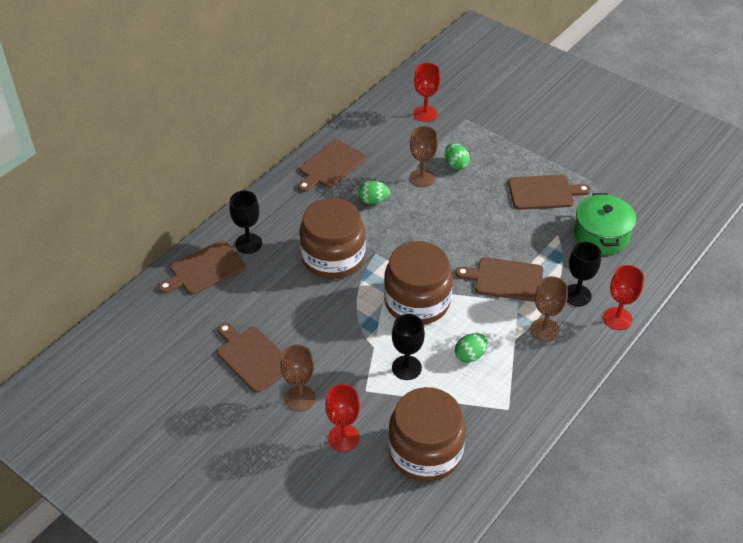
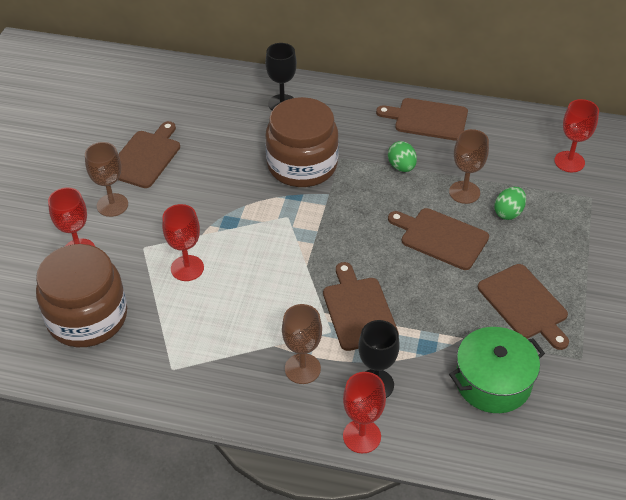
camera: 65 degrees right, 0 degrees up
brown cutting board [158,240,245,295] -> brown cutting board moved to [388,208,489,270]
brown jar [384,241,453,325] -> none
black goblet [392,314,425,380] -> red goblet [162,204,204,281]
green egg [455,333,487,363] -> none

